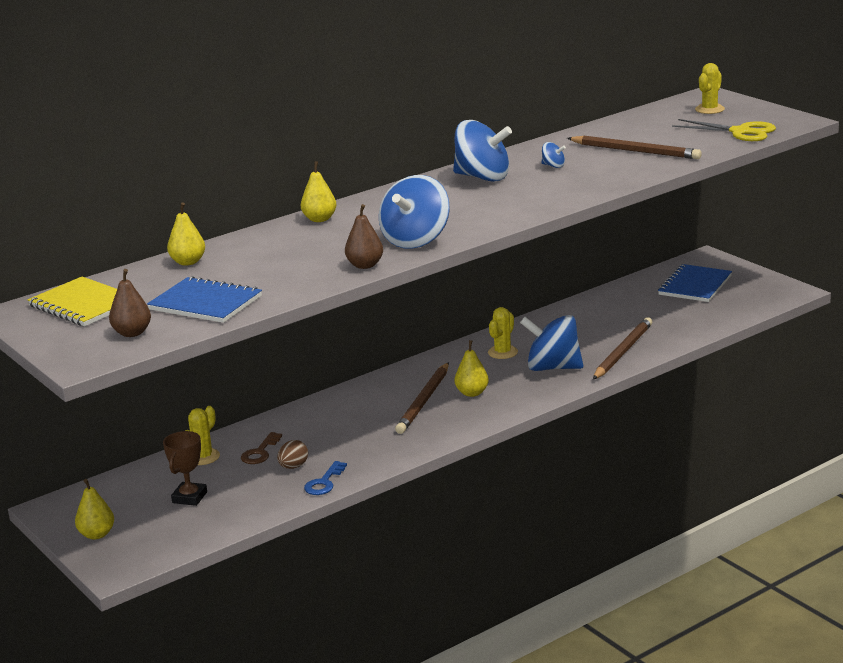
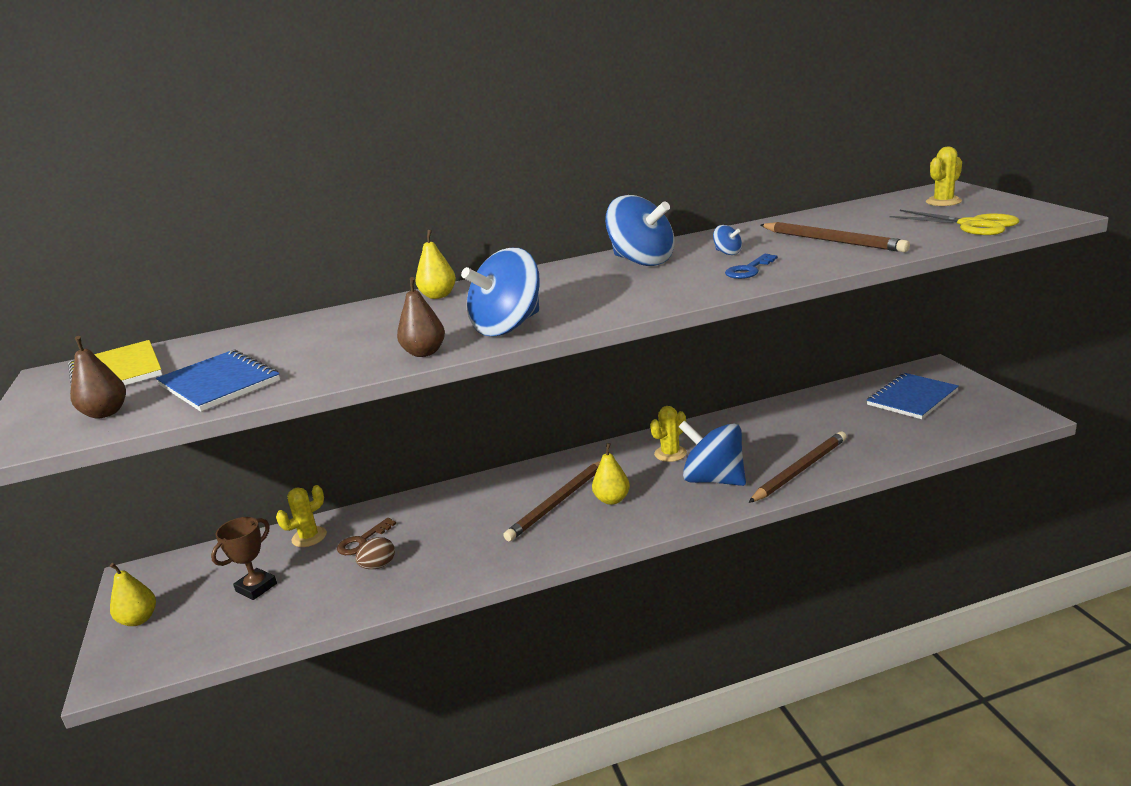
camera: 20 degrees right, 0 degrees up
yellow pear [167,202,205,266] -> none
blue key [304,461,347,495] -> blue key moved to [725,254,778,279]

